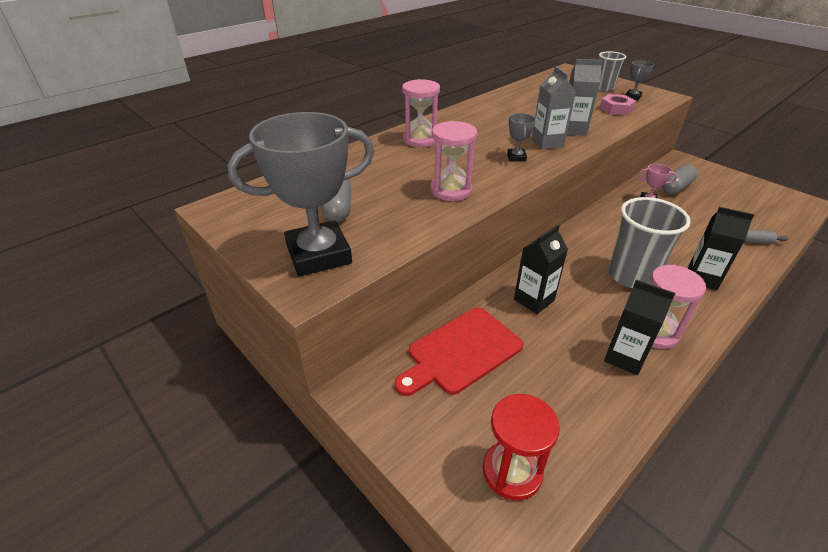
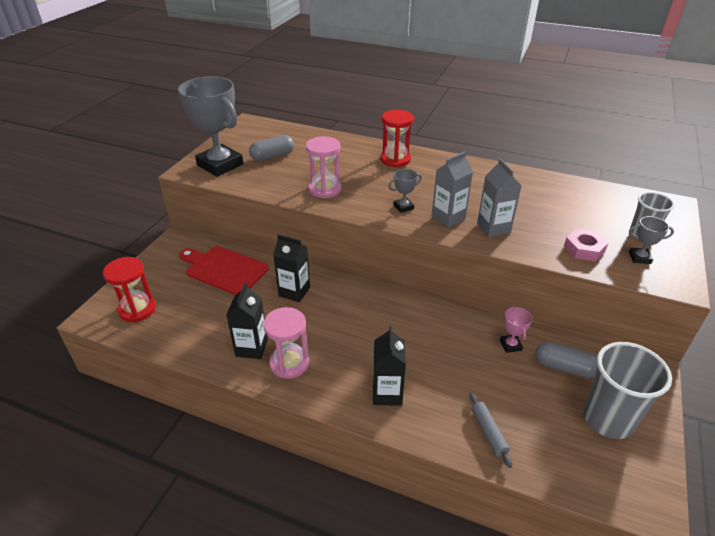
camera: 65 degrees right, 0 degrees up
pink hourglass [402,79,440,147] -> red hourglass [380,110,414,167]
grey cup [609,197,691,288] -> grey cup moved to [583,342,672,439]

